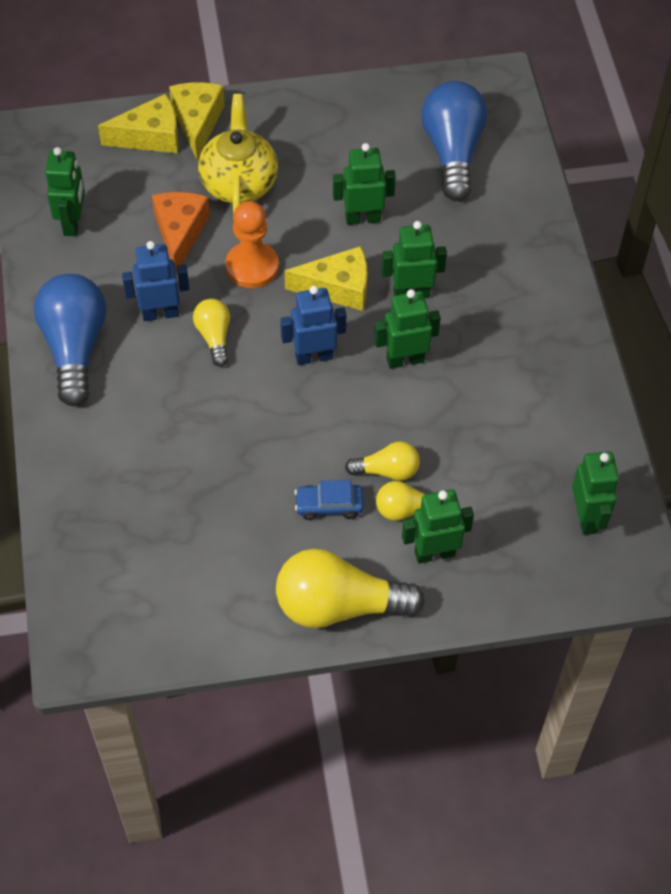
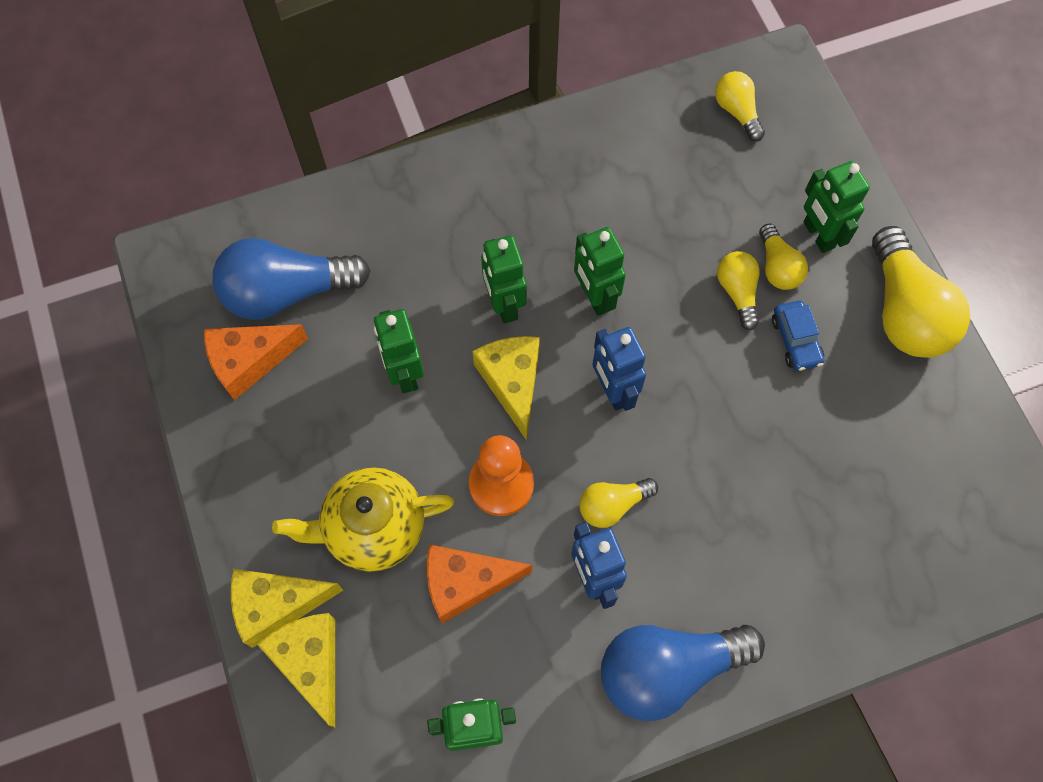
camera: 100 degrees left, 10 degrees up
green robot [572,452,619,535] -> yellow light bulb [715,71,765,141]
none -> orange cheese [204,324,308,400]

